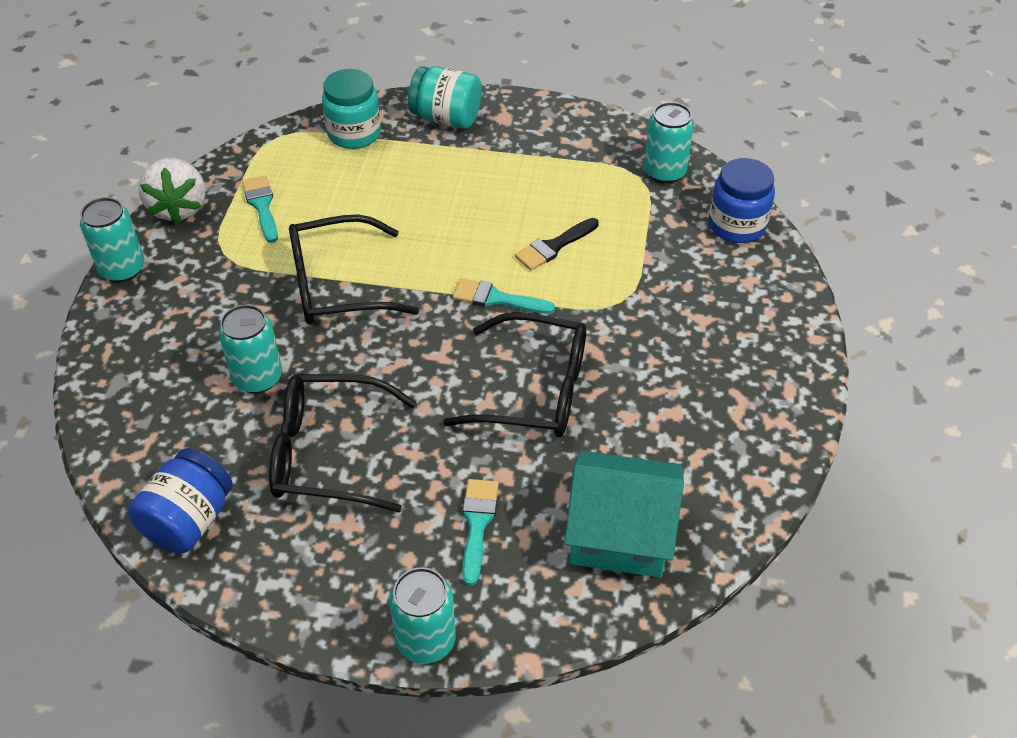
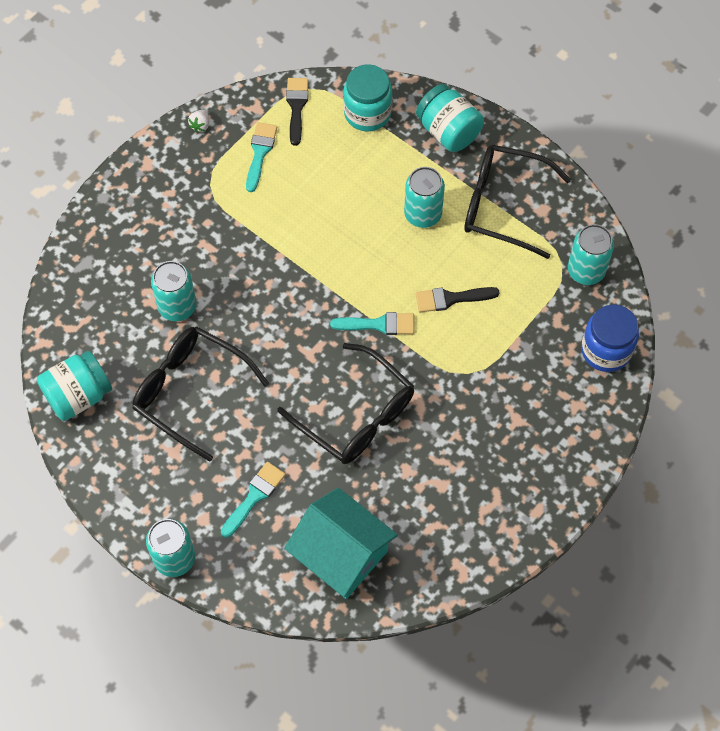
camera: 30 degrees right, 15 degrees up
turquoise can [80,197,144,282] -> turquoise can moved to [404,167,445,228]
blue jar [128,448,233,553] -> turquoise jar [37,351,112,421]
white strawberry [138,158,205,224] -> white strawberry [188,110,209,132], size x0.41
black glasses [289,215,419,325] -> black glasses moved to [464,145,571,259]
turquoise brush [453,278,555,314] -> turquoise brush turned 135 degrees clockwise [330,312,414,335]
none -> black brush [286,78,308,146]

